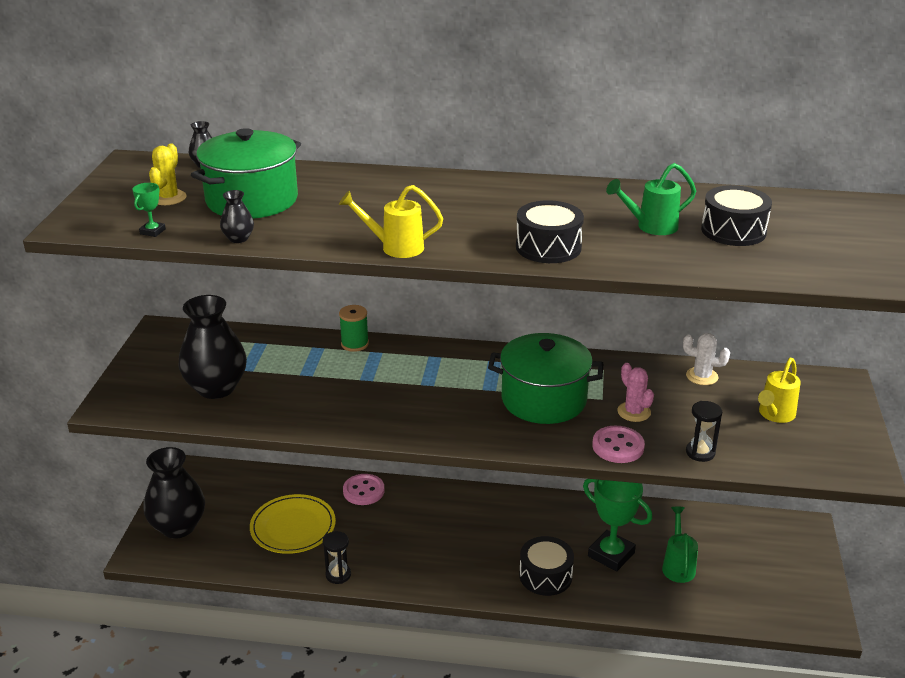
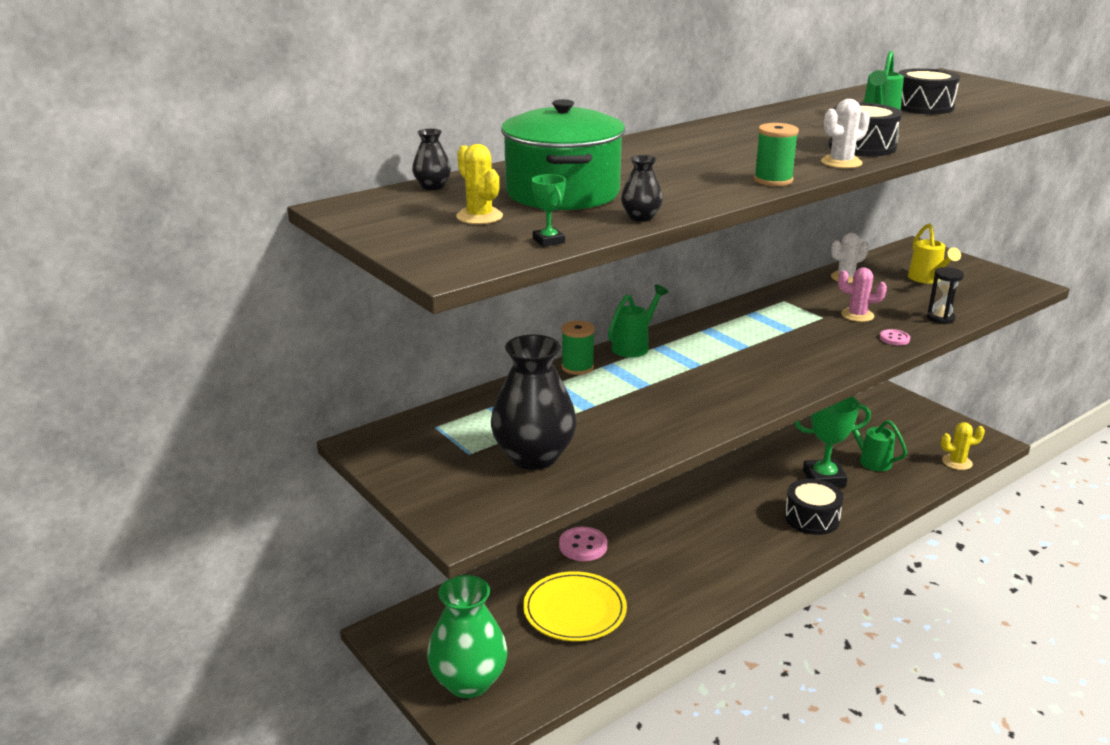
camera: 45 degrees left, 5 degrees down
black vase [143,447,205,539] -> green vase [427,575,508,698]
black hourglass [323,531,351,584] -> none
yellow watering can [339,185,443,258] -> green spool [754,123,799,186]
green pot [488,333,604,424] -> none
pink button [592,426,645,463] -> pink button [880,329,910,345], size x0.58
none -> green watering can [608,284,668,357]
none -> white cactus [821,99,870,168]
none -> yellow cactus [941,422,985,470]

